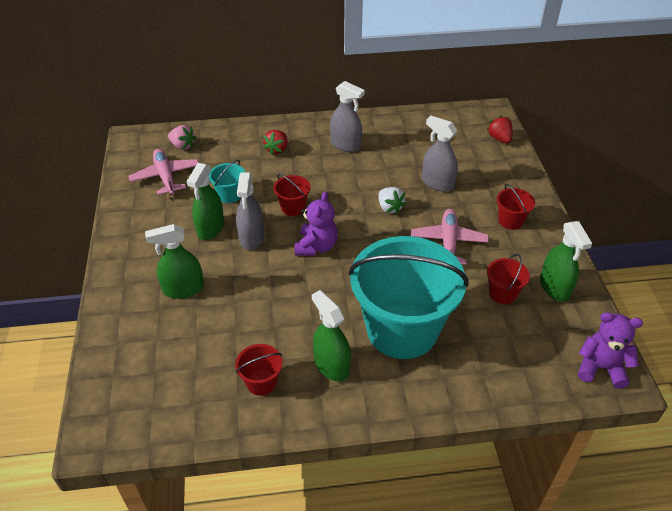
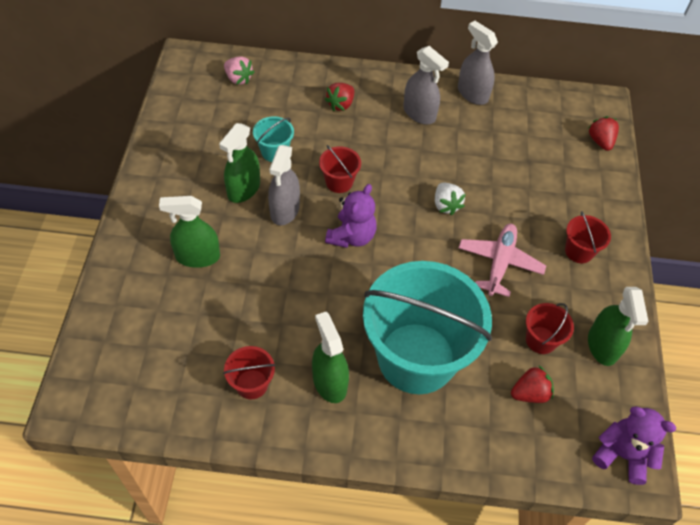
camera: 10 degrees right, 10 degrees up
pink plane [128,149,199,195] -> none
grey spray bottle [422,116,458,192] -> grey spray bottle moved to [458,21,498,105]
none -> red strawberry [511,366,554,403]

